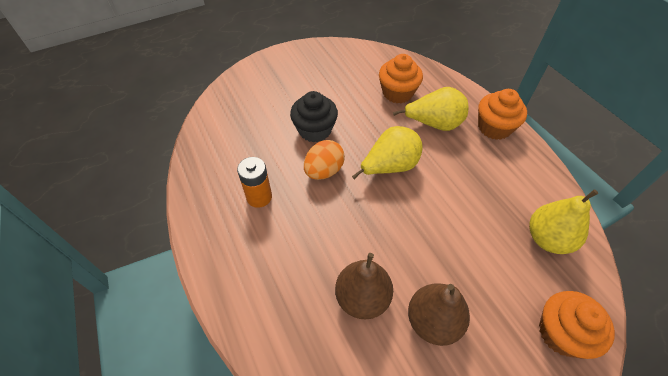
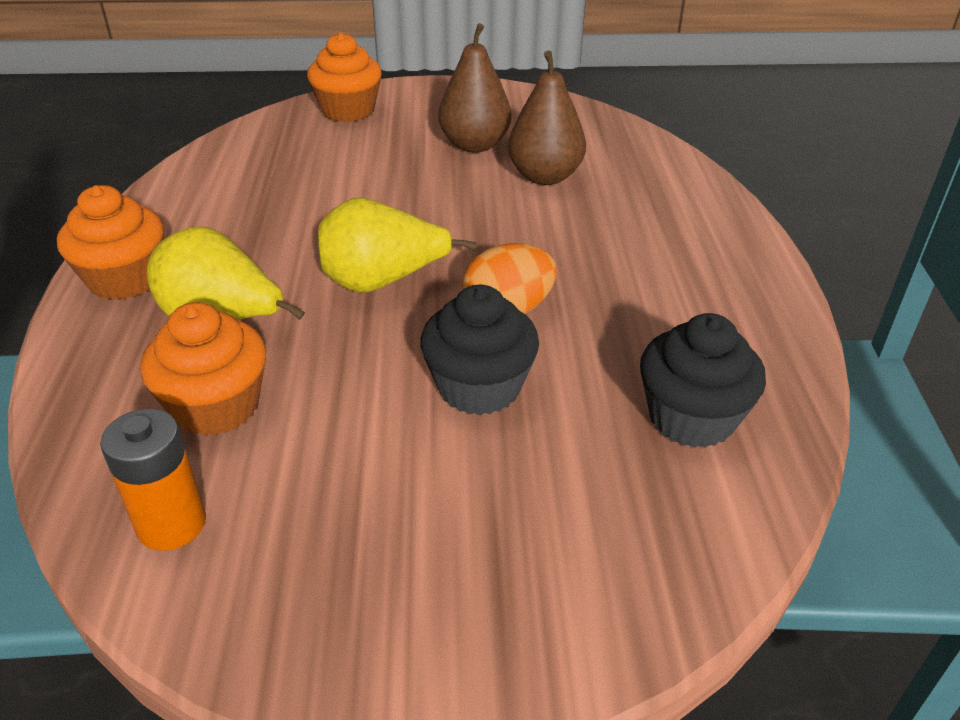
camera: 155 degrees left, 15 degrees down
orange battery [237,157,272,208] -> orange battery moved to [100,409,206,551]
yellow pear [529,189,598,254] -> none
none -> black cupcake [640,313,766,448]

